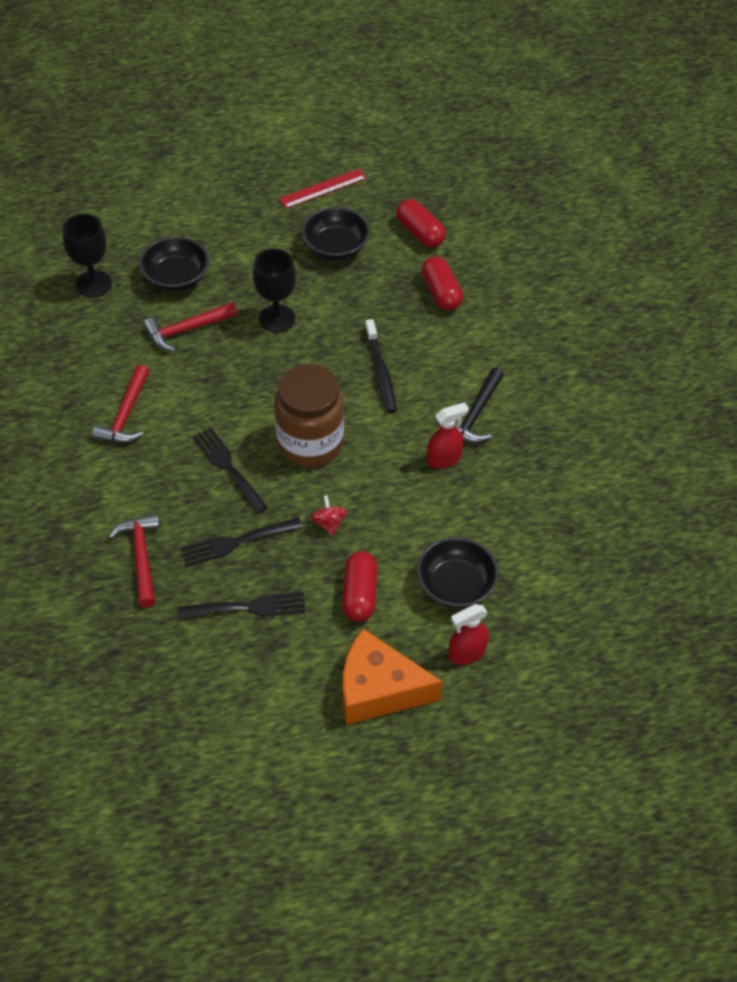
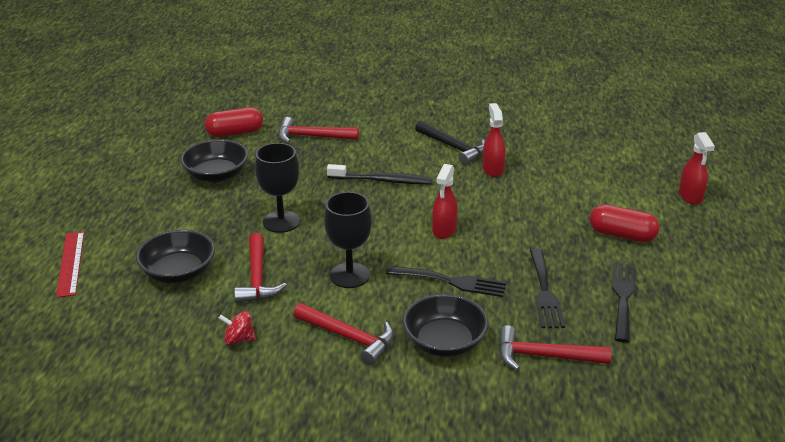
camera: 70 degrees left, 20 degrees down
black goblet [62,214,112,297] -> black goblet moved to [324,192,372,288]
black fork [193,427,268,514] -> black fork turned 150 degrees counterclockwise [386,266,507,297]
brown jar [274,364,344,467] -> red spray bottle [432,164,458,239]
red ruler [279,169,367,209] -> red ruler moved to [56,232,84,298]
red spinning top [311,495,347,536] -> red spinning top moved to [218,311,256,345]
orange cheese [343,628,442,725] -> none
black bowl [417,537,499,608] -> black bowl moved to [403,294,488,357]
red capsule [421,256,463,311] -> red hammer [278,117,359,143]

